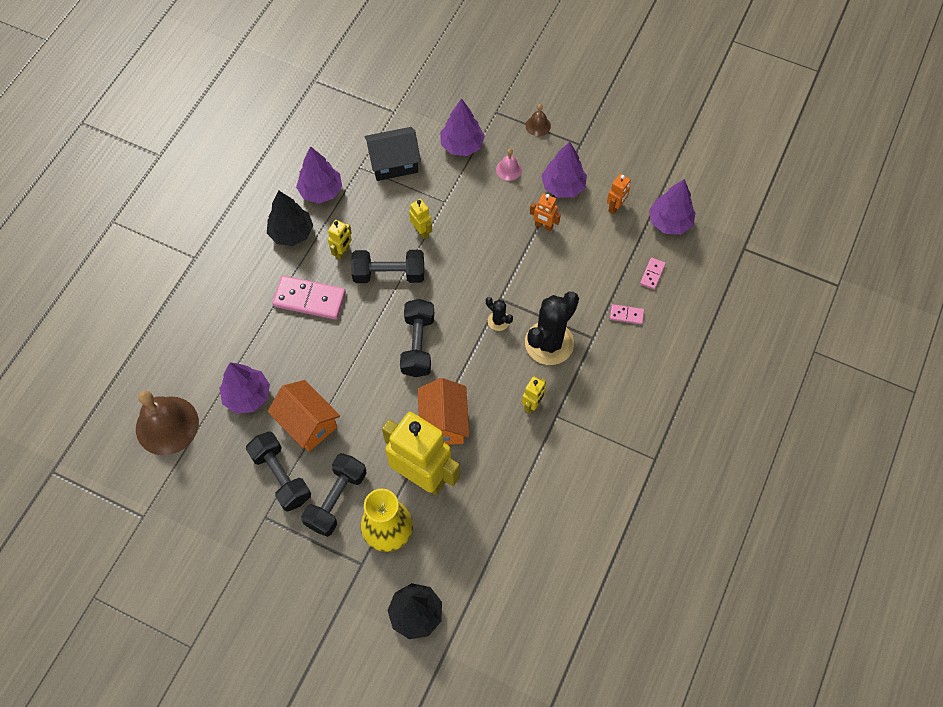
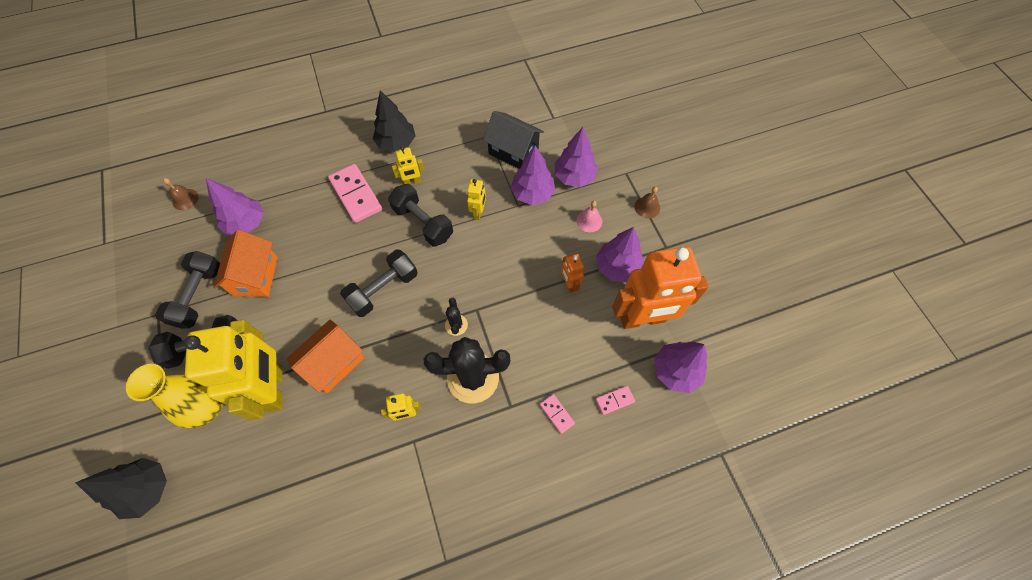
camera: 45 degrees right, 0 degrees up
brown bell [136,391,199,455] -> brown bell [163,178,199,210], size x0.46
purple tree [296,146,342,204] -> purple tree moved to [511,145,555,205]
orange robot [607,174,631,214] -> orange robot [612,246,709,329], size x2.37

